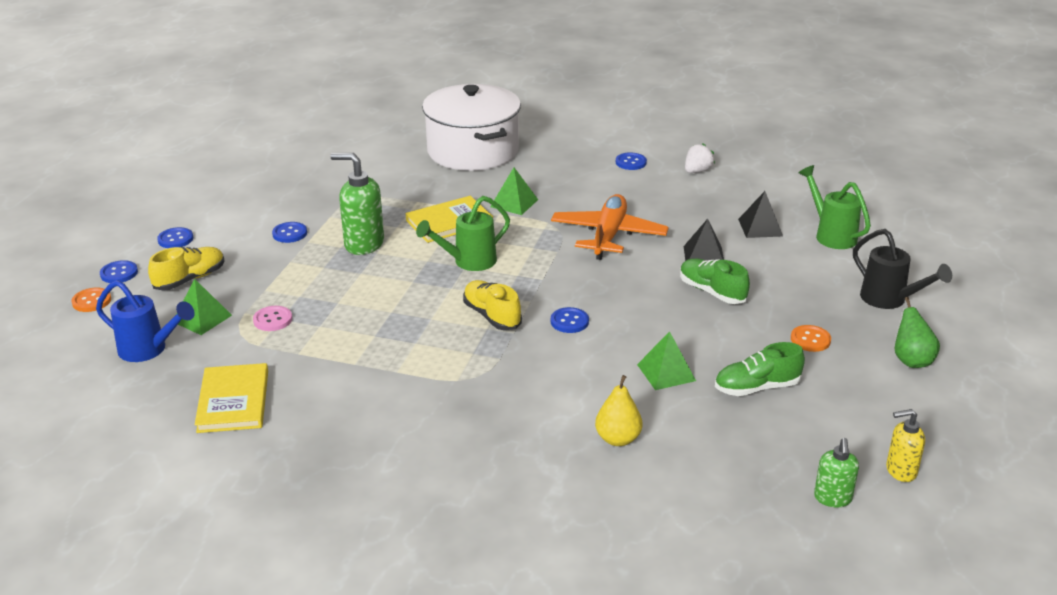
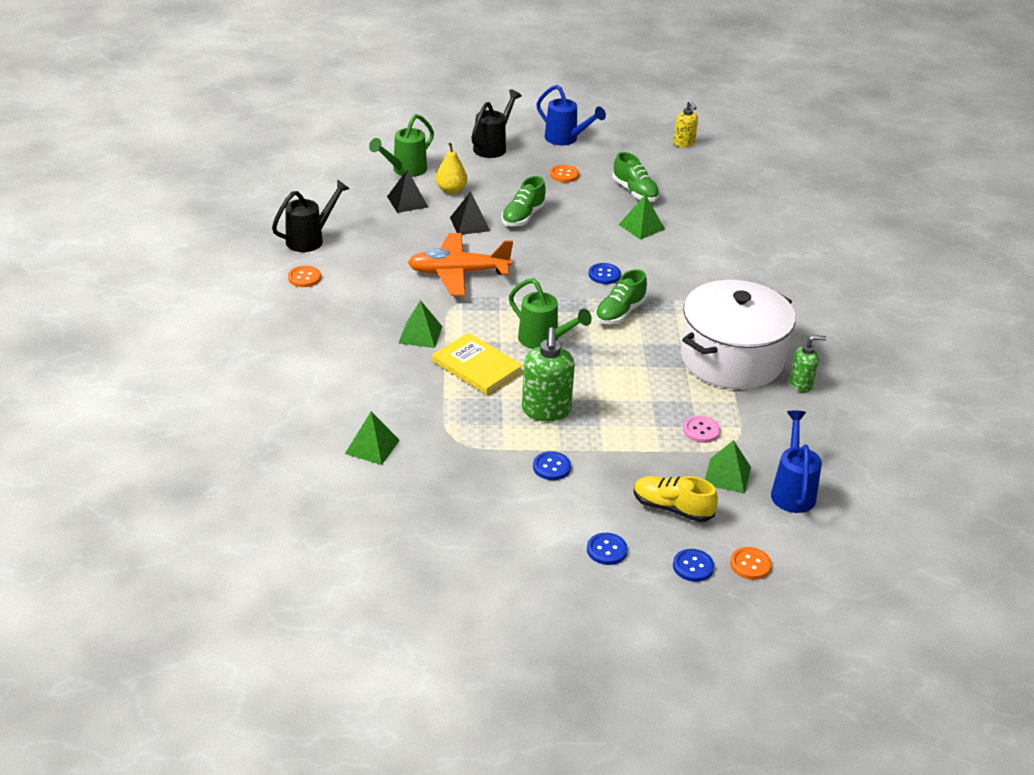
camera: 110 degrees left, 5 degrees up
yellow book [195,363,268,433] -> none
white pot [422,84,521,171] -> white pot moved to [680,280,796,389]
yellow shoe [463,280,522,330] -> green shoe [595,269,647,324]
yellow pear [595,375,642,446] -> yellow pear moved to [436,143,467,194]
blue button [616,152,647,170] -> orange button [288,266,321,287]
white strawberry [685,143,715,173] -> black watering can [272,179,350,252]
green soap dispenser [814,438,859,507] -> green soap dispenser moved to [790,335,826,392]
green pear [895,297,940,368] -> blue watering can [536,85,606,145]
none -> green pyramid [345,411,400,465]

